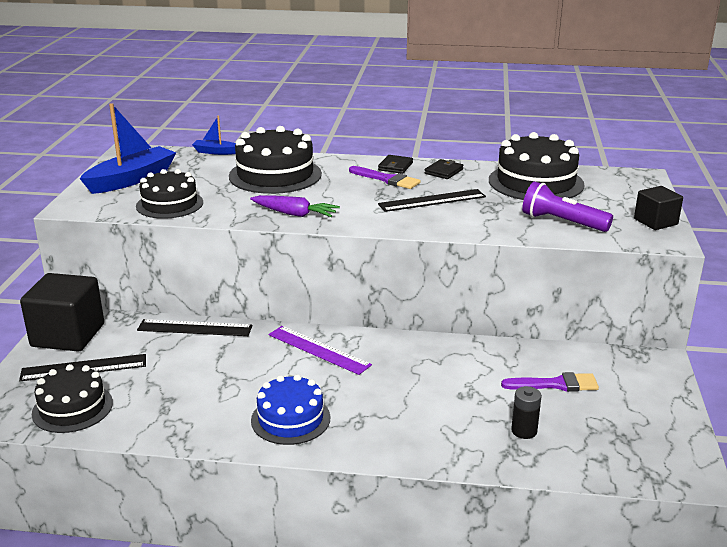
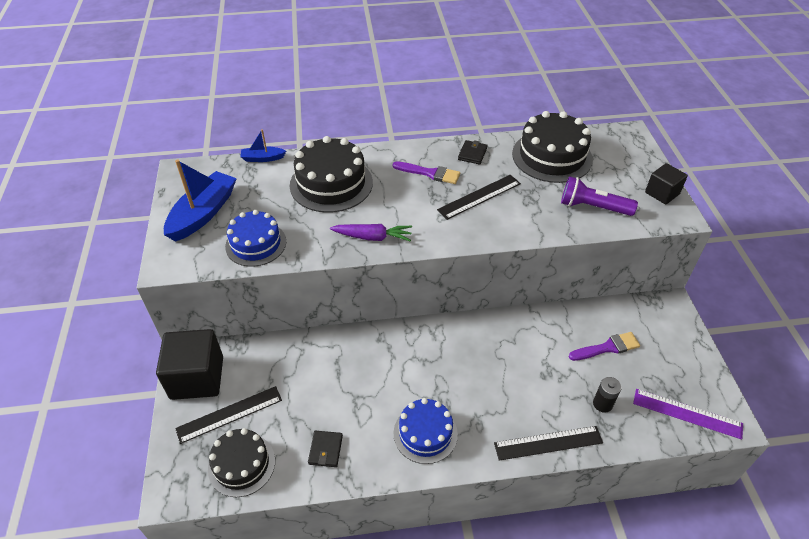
camera: 15 degrees left, 20 degrees up
black cake [136,169,203,219] -> blue cake [225,210,286,267]
black ruler [137,319,253,336] -> black ruler moved to [494,426,603,461]
purple ruler [269,326,372,375] -> purple ruler moved to [633,389,743,440]
black wallet [378,155,413,174] -> black wallet moved to [308,431,343,467]

